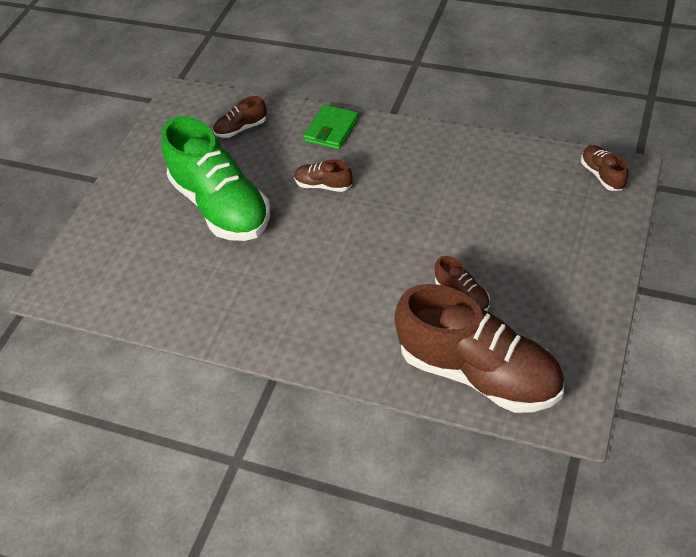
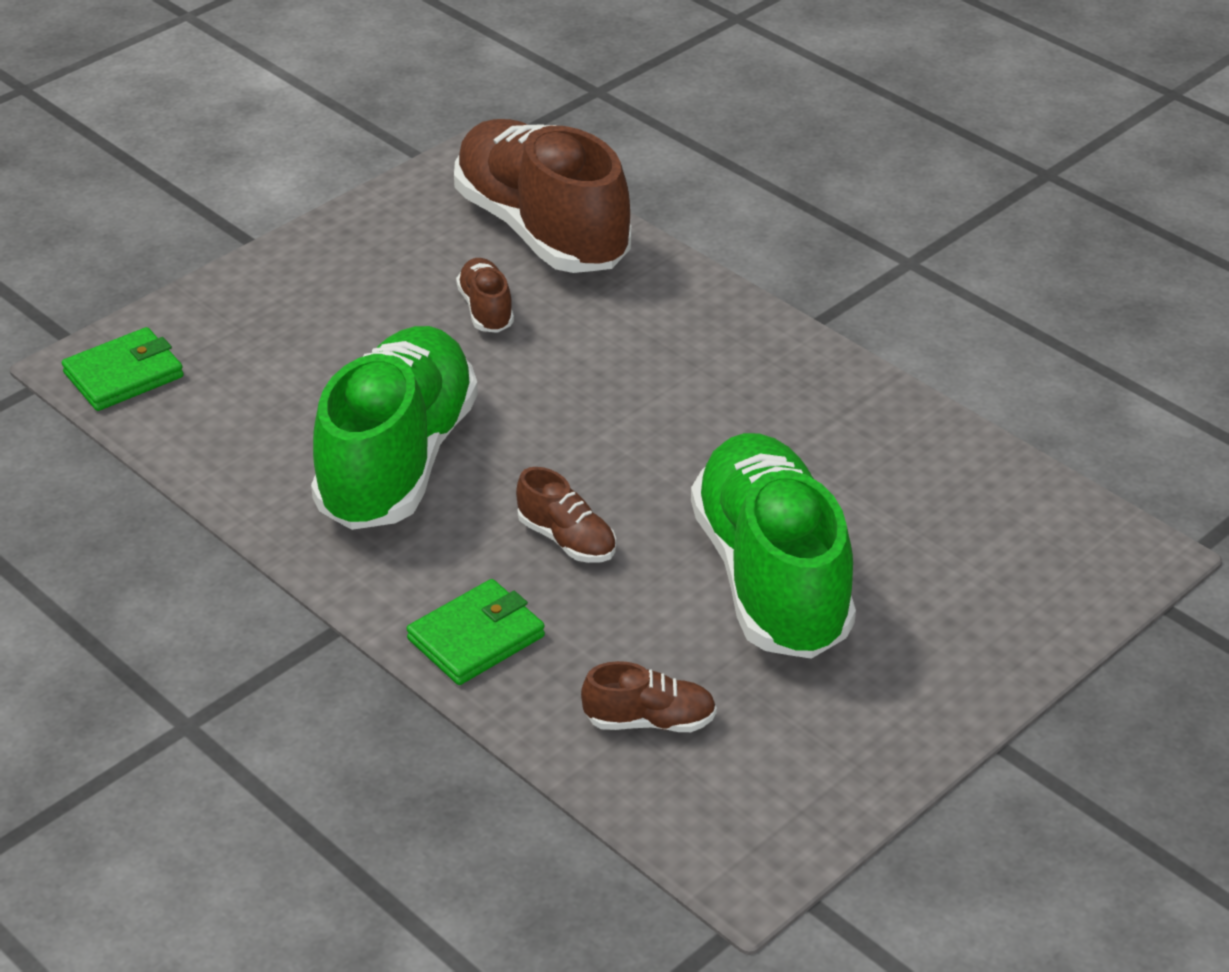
camera: 160 degrees left, 10 degrees down
brown shoe [581,145,628,191] -> green wallet [62,327,184,411]
none -> green shoe [311,326,478,530]

